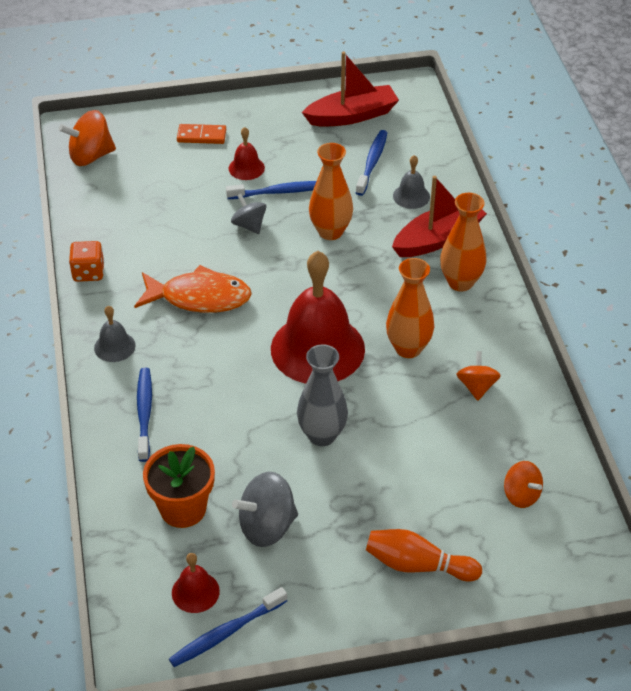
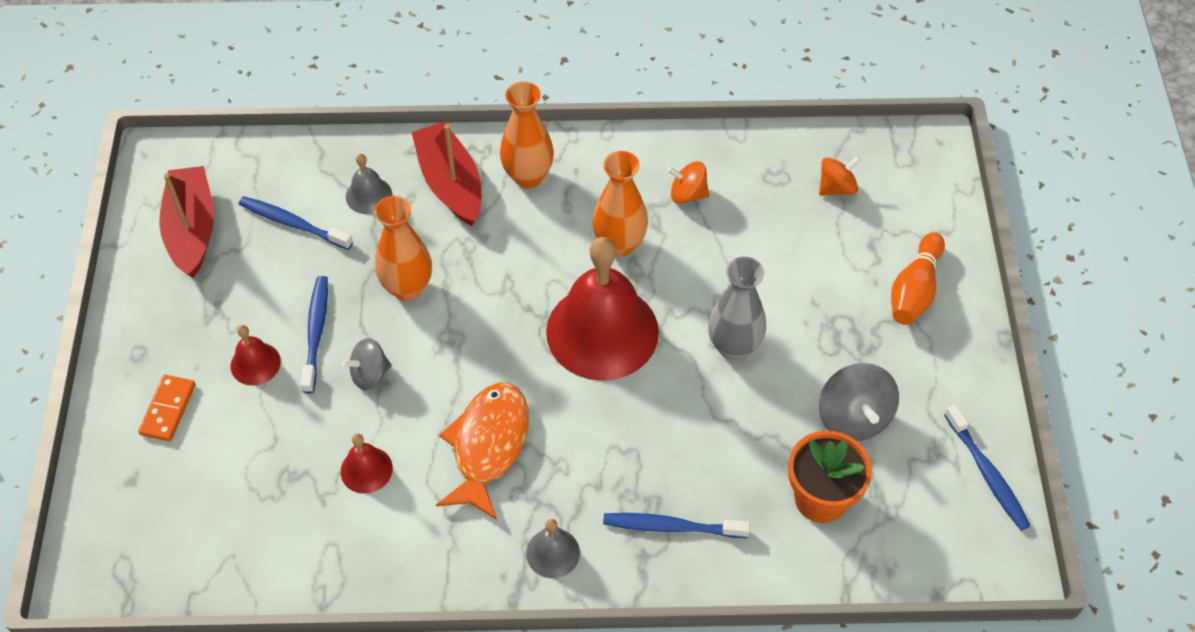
camera: 80 degrees left, 10 degrees up
orange spinning top [59,110,116,166] -> none
orange dice [69,241,104,282] -> none
red bell [172,553,220,613] -> red bell moved to [341,433,393,494]

